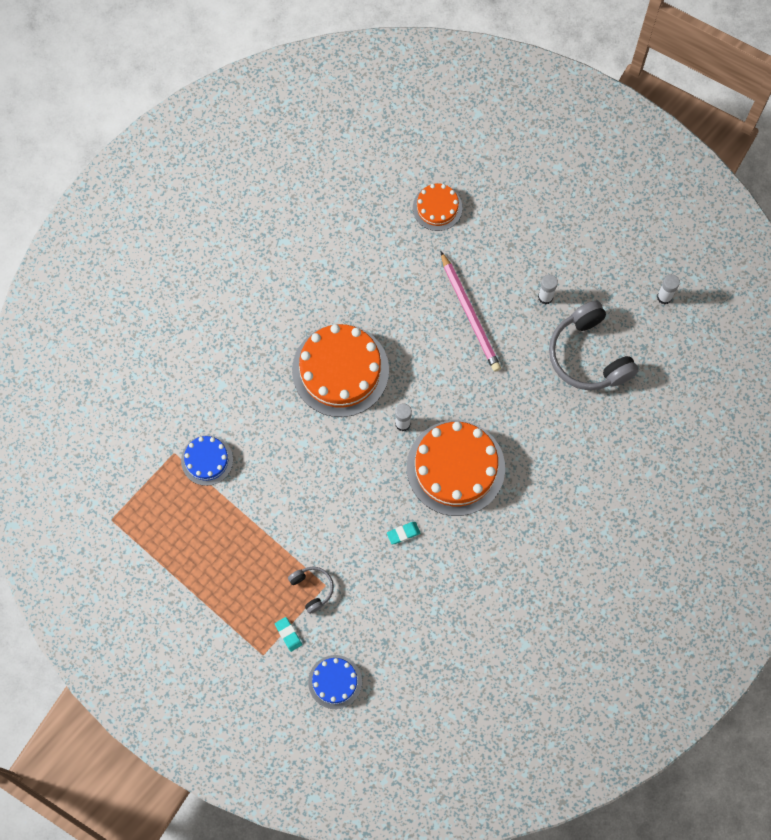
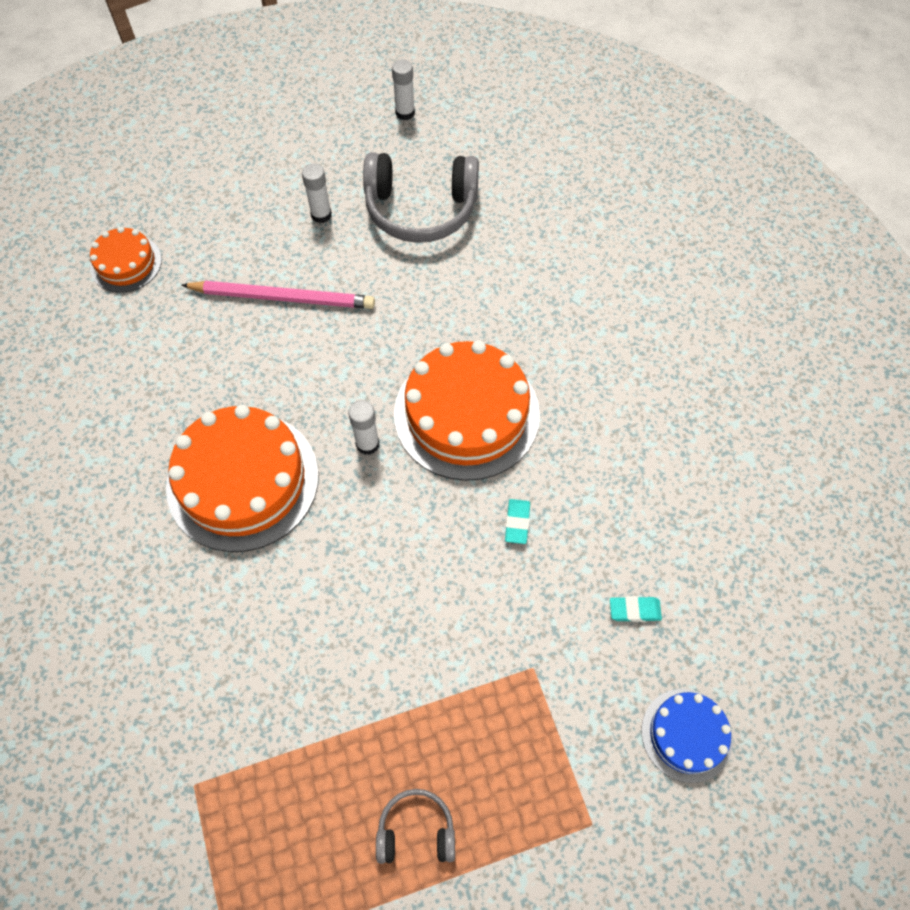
camera: 60 degrees left, 10 degrees down
blue cake [181,435,233,486] -> none
turquoise eraser [275,617,302,652] -> turquoise eraser moved to [610,596,662,622]
grey headphones [288,567,334,614] -> grey headphones moved to [376,789,455,864]

